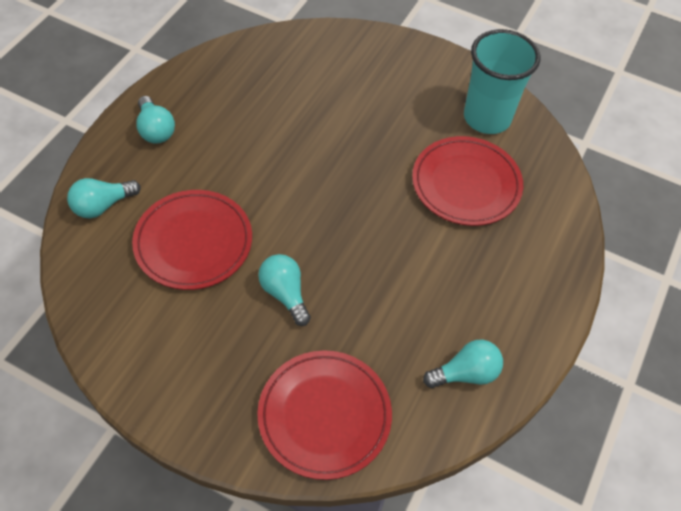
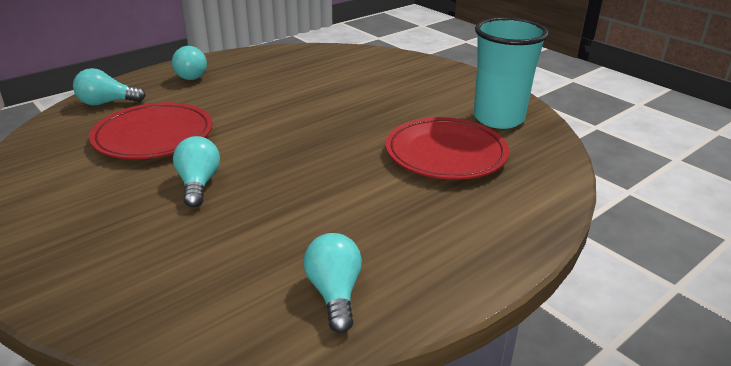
camera: 25 degrees right, 25 degrees down
red plate [257,350,392,480] -> none
turquoise light bulb [423,340,503,388] -> turquoise light bulb turned 105 degrees counterclockwise [304,233,362,333]

